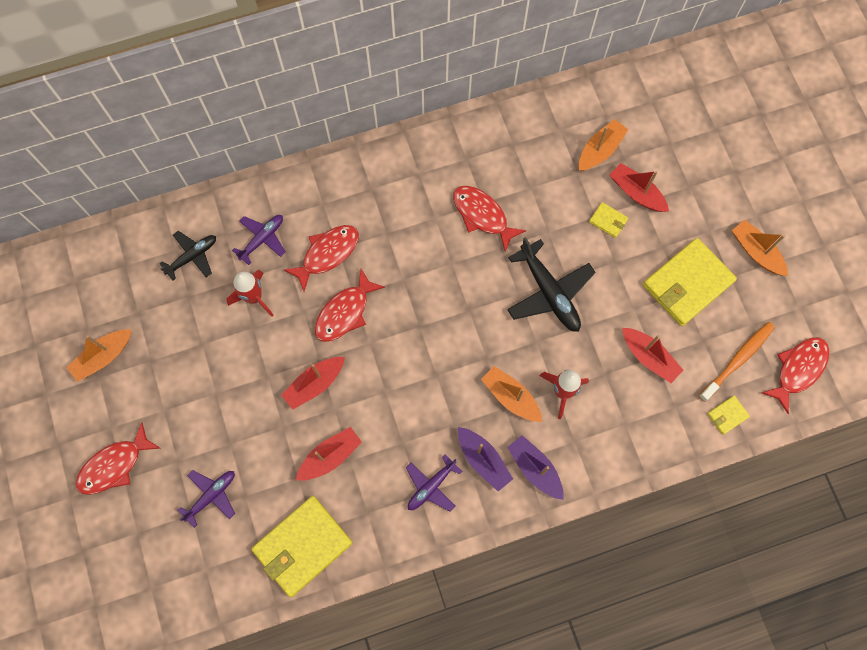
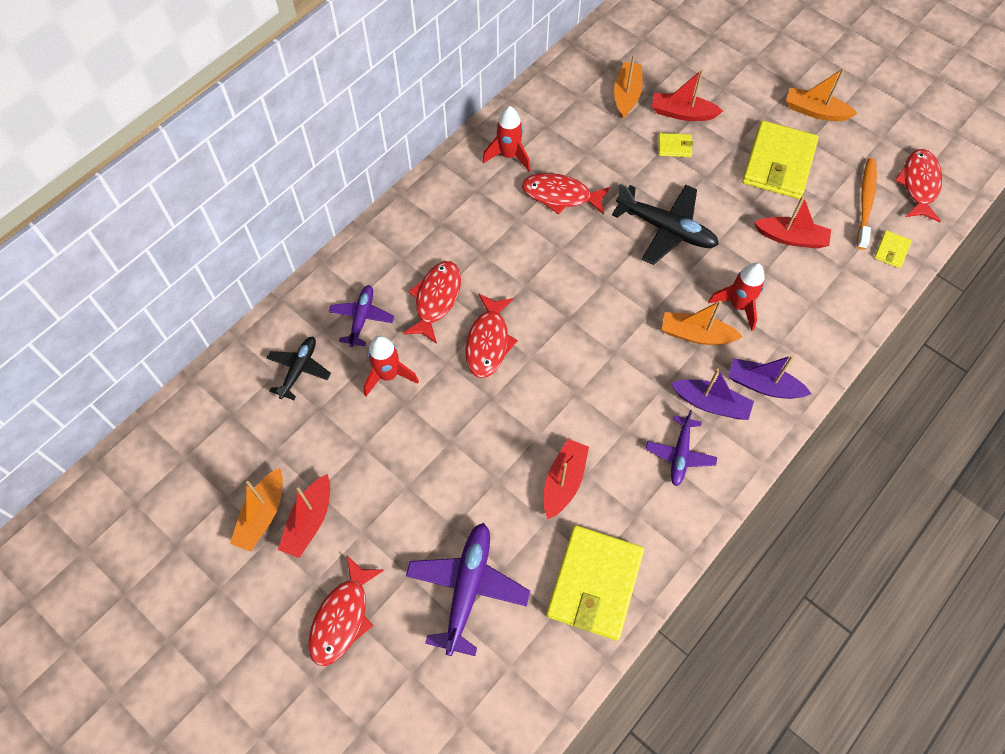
camera: 30 degrees left, 10 degrees down
purple plane [178,470,235,528] -> purple plane [406,523,530,656], size x1.64
red boat [281,357,345,410] -> red boat moved to [278,474,330,558]
none -> red rocket [482,106,531,171]

